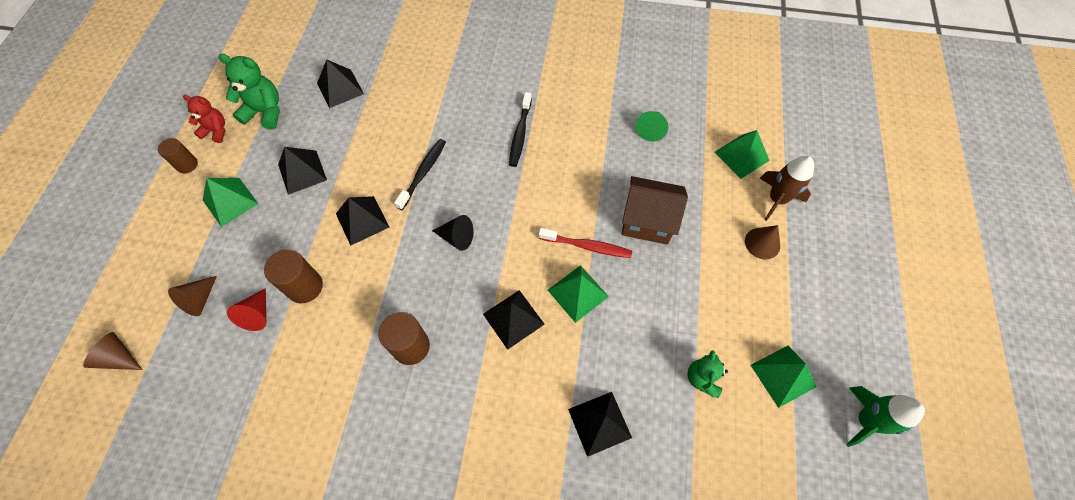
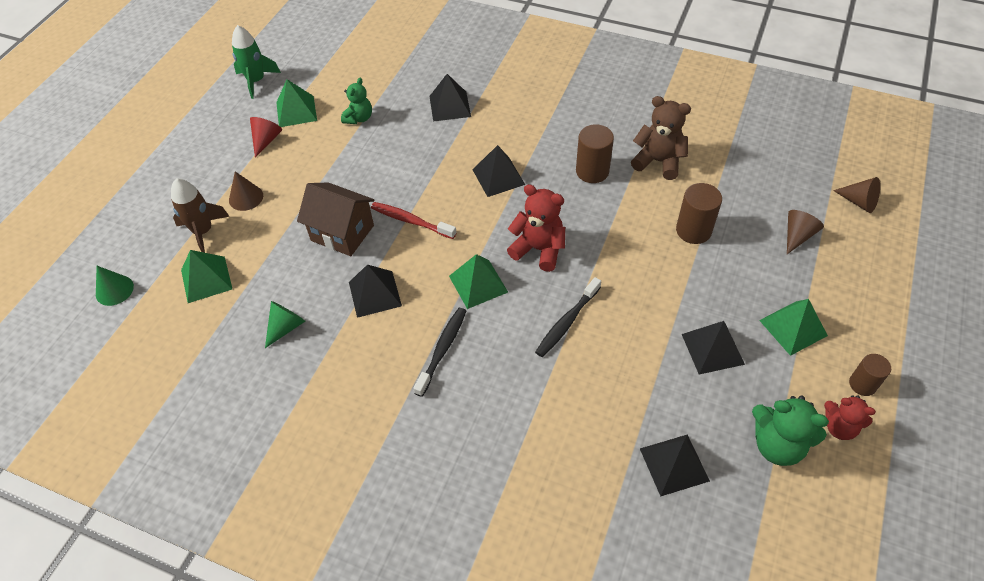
camera: 165 degrees left, 10 degrees down
red cone [227,288,266,331] -> red cone moved to [250,117,282,158]
black pyramid [336,196,390,246] -> black pyramid moved to [349,265,402,318]
black cone [432,215,474,251] -> red teddy bear [507,184,565,272]
green pyramid [548,265,609,323] -> green pyramid moved to [449,254,508,309]
none -> green cone [96,266,134,306]
none -> brown teddy bear [631,96,691,180]

